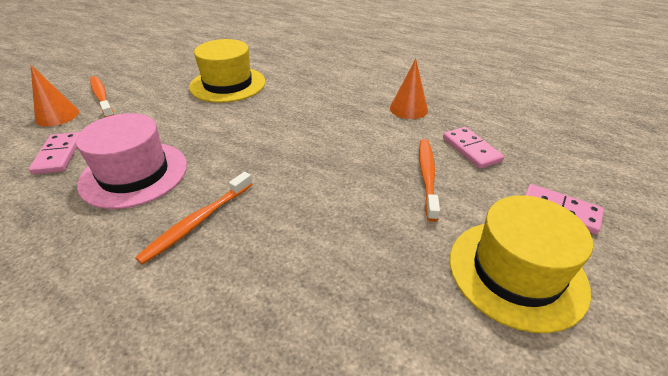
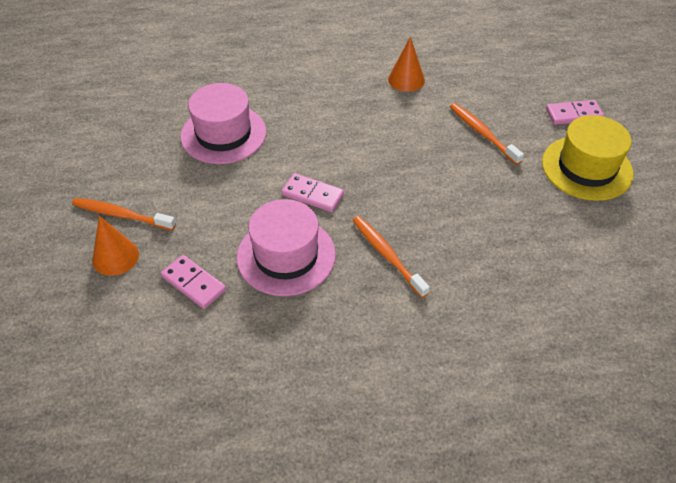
camera: 40 degrees left, 10 degrees up
orange toothbrush [135,172,252,265] -> orange toothbrush turned 150 degrees clockwise [352,216,430,298]
yellow hat [189,39,266,103] -> pink hat [180,83,266,164]
pink domino [443,127,504,169] -> pink domino moved to [281,173,344,212]

